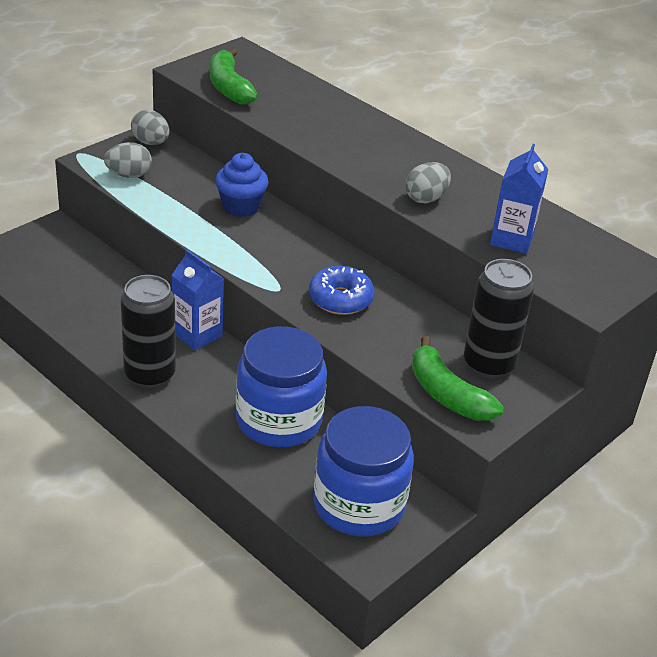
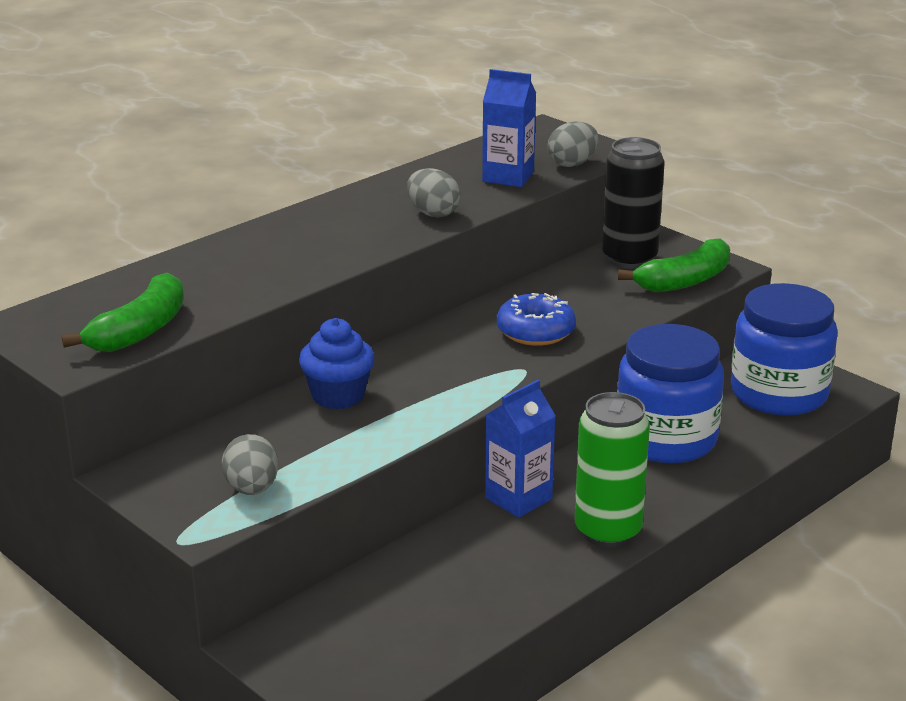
camera: 85 degrees left, 10 degrees down
black can [121,275,176,389] -> green can [575,392,650,547]
grey egg [131,110,170,145] -> grey egg moved to [548,121,599,167]
green banana [210,48,258,104] -> green banana turned 45 degrees counterclockwise [62,272,184,352]

